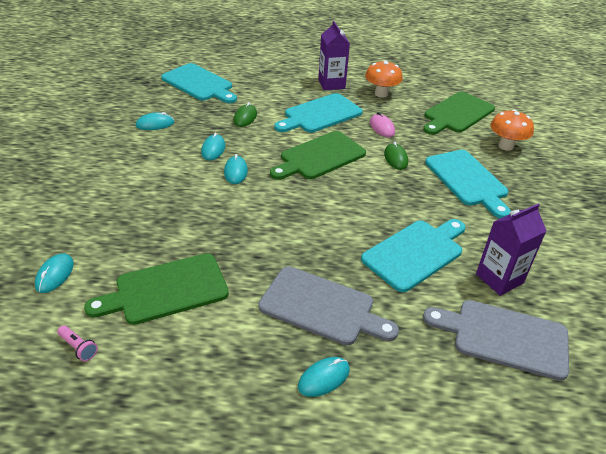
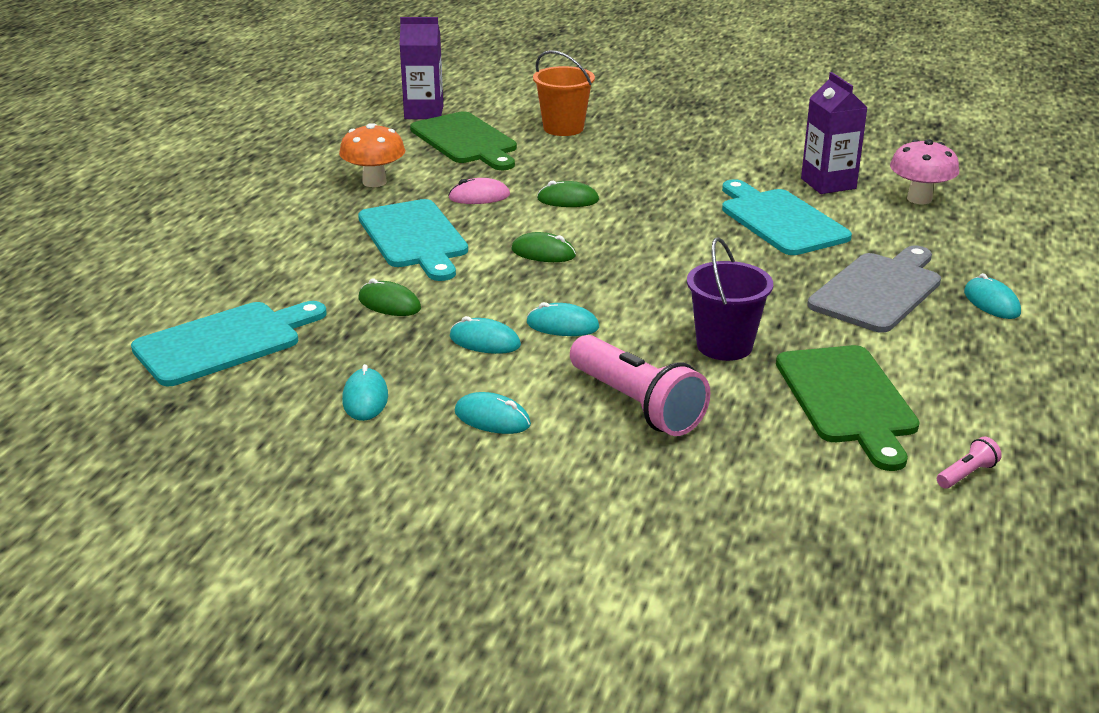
camera: 75 degrees left, 10 degrees down
turquoise mouse [35,253,74,293] -> turquoise mouse moved to [455,392,531,434]
green cutting board [270,131,366,180] -> green mouse [511,232,576,262]
purple carton [318,21,350,90] -> purple carton moved to [400,17,443,119]
grey cutting board [423,300,569,381] -> pink mushroom [890,139,959,204]
turquoise cutting board [425,150,511,218] -> none
orange mushroom [490,110,534,151] -> orange bucket [533,50,595,136]
none -> pink flashlight [570,335,710,436]
none -> purple bucket [687,237,773,361]

